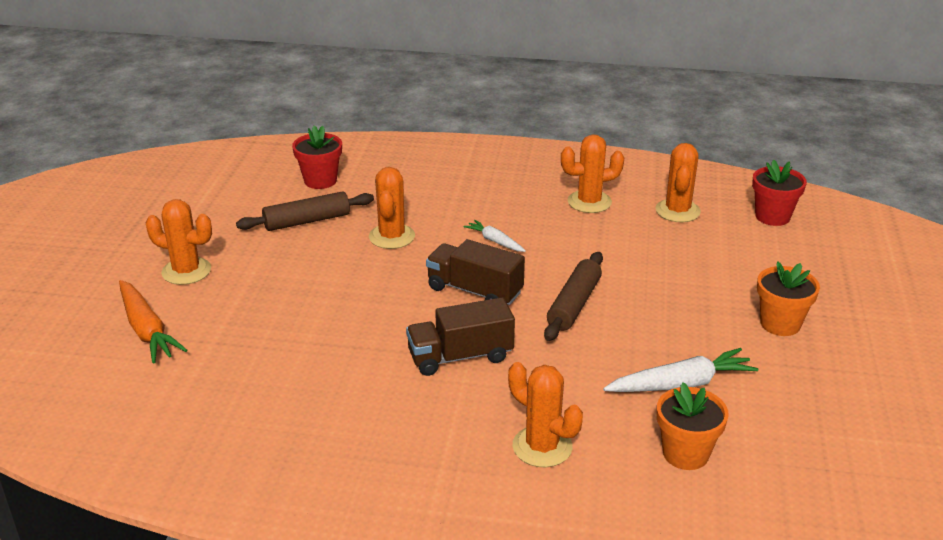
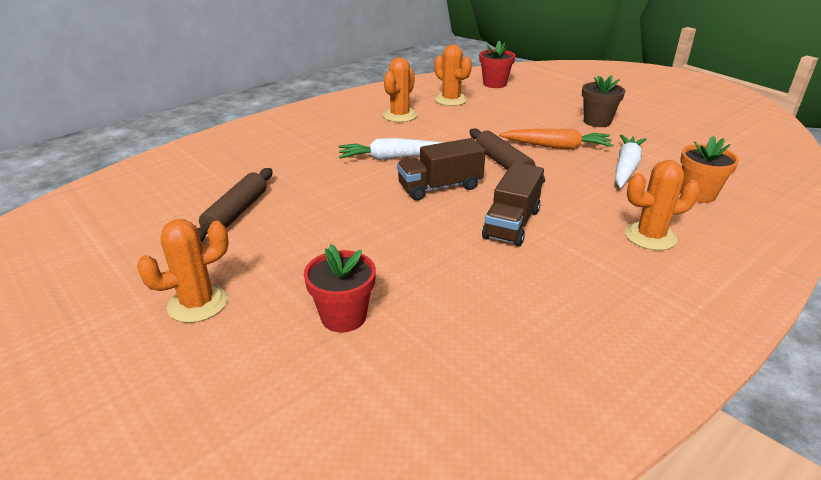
camera: 50 degrees left, 0 degrees up
orange carrot [119,280,187,363] -> orange carrot moved to [499,129,613,149]
red flower pot [292,125,342,189] -> red flower pot moved to [304,244,376,333]
orange cactus [369,167,415,249] -> none
white carrot [463,220,526,252] -> white carrot [338,138,443,160], size x1.76
orange flower pot [757,261,820,336] -> brown flower pot [582,75,625,127]

